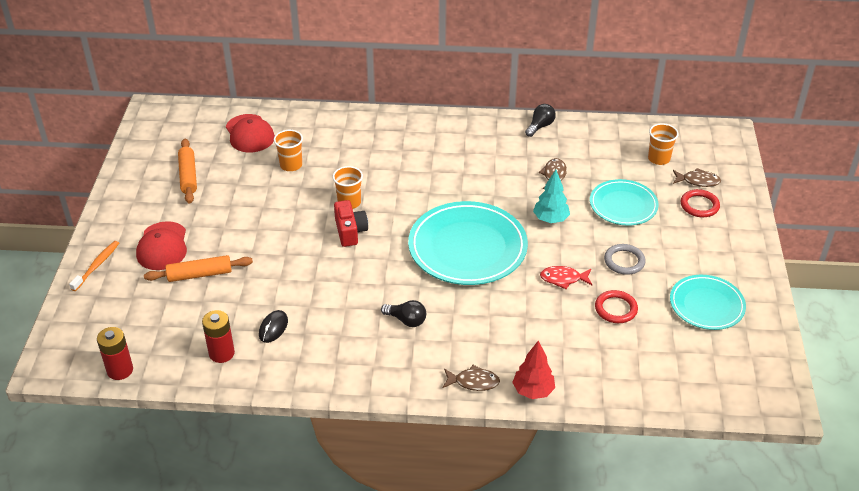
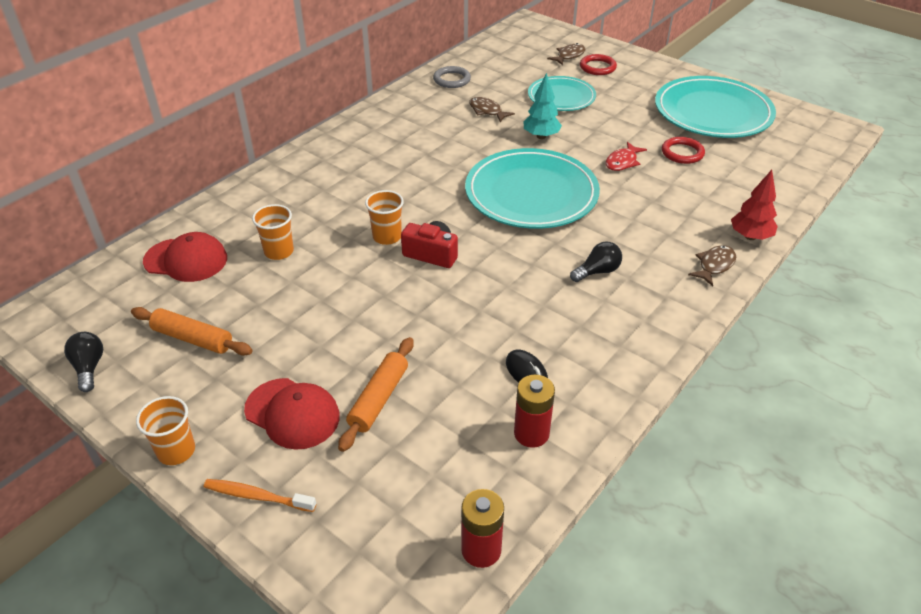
camera: 55 degrees left, 0 degrees up
orange toothbrush [69,241,119,291] -> orange toothbrush turned 45 degrees counterclockwise [204,479,316,512]
black light bulb [525,104,556,137] -> black light bulb moved to [64,332,103,392]
grey ring [604,244,646,275] -> grey ring moved to [433,66,471,88]
orange cup [648,123,679,165] -> orange cup moved to [136,396,195,465]
turquoise plate [670,275,746,330] -> turquoise plate [655,76,776,138], size x1.68

